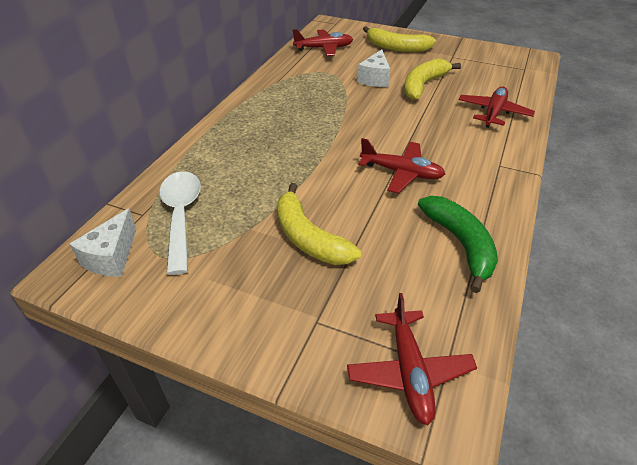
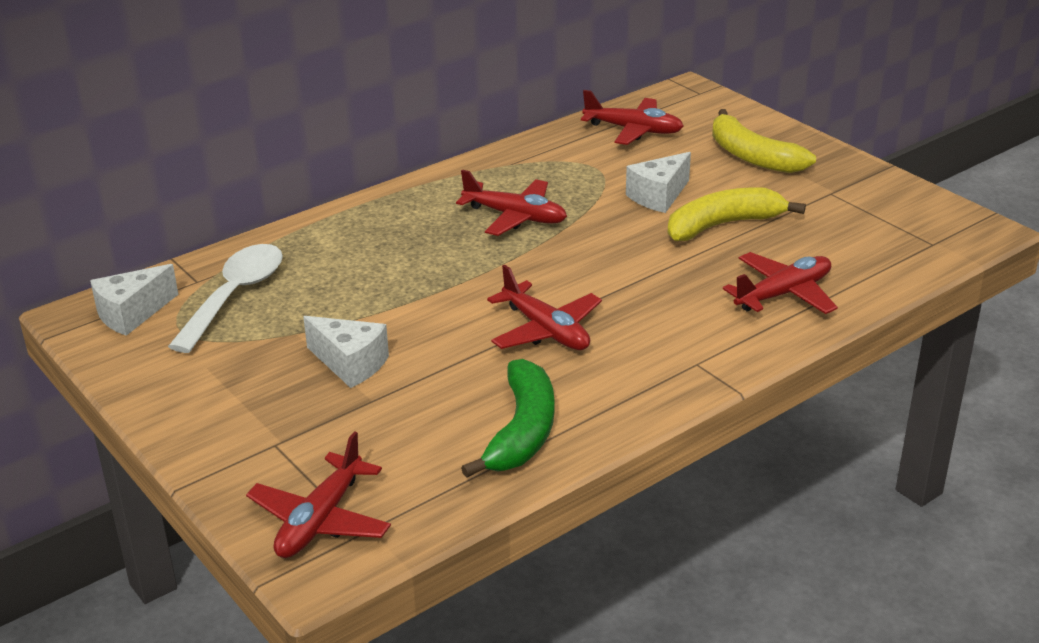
camera: 30 degrees right, 10 degrees down
yellow banana [277,183,361,265] -> white cheese [303,316,389,388]
none -> red plane [456,170,567,236]

